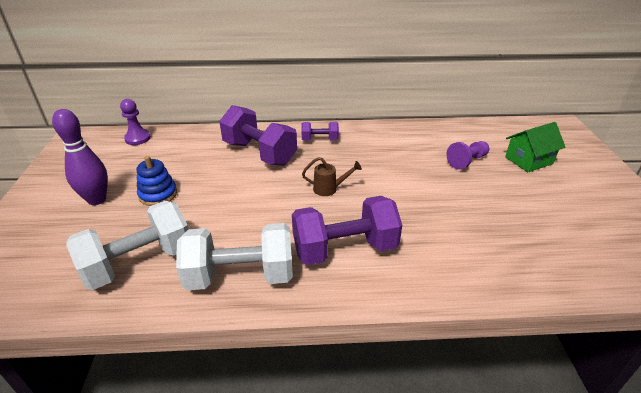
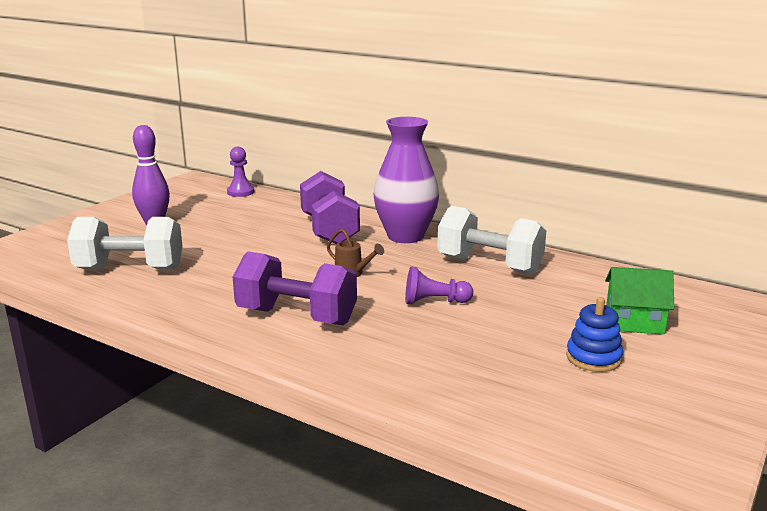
camera: 35 degrees right, 15 degrees down
blue stacking toy [137,156,177,206] -> blue stacking toy moved to [566,297,623,372]
white dumbbell [176,223,293,290] -> white dumbbell moved to [437,206,546,274]
purple dumbbell [302,122,339,141] -> purple vase [374,117,439,243]
purple pawn [446,141,489,170] -> purple pawn moved to [405,267,473,304]

